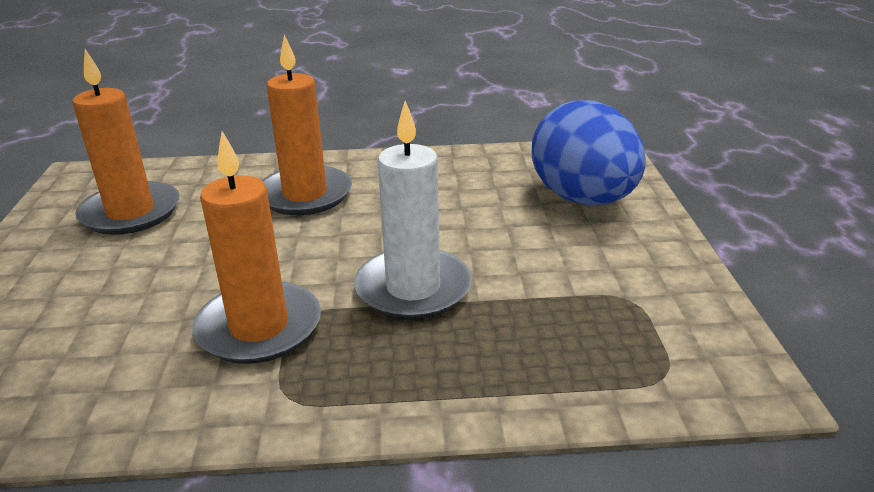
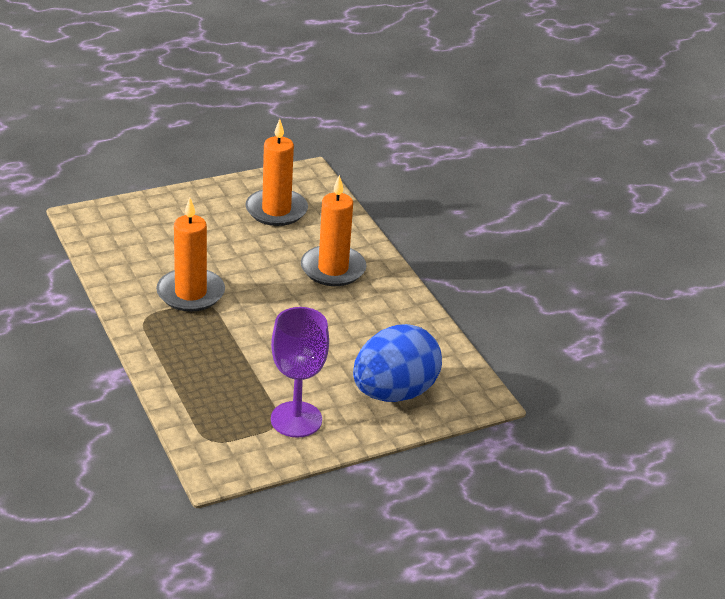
camera: 65 degrees right, 5 degrees up
white candle [354,101,472,320] -> none
none -> purple goblet [271,307,329,437]

